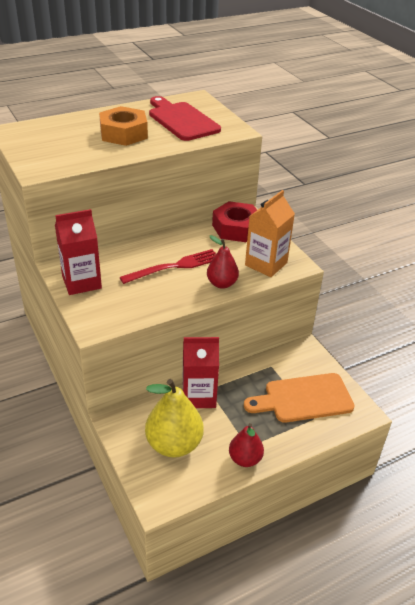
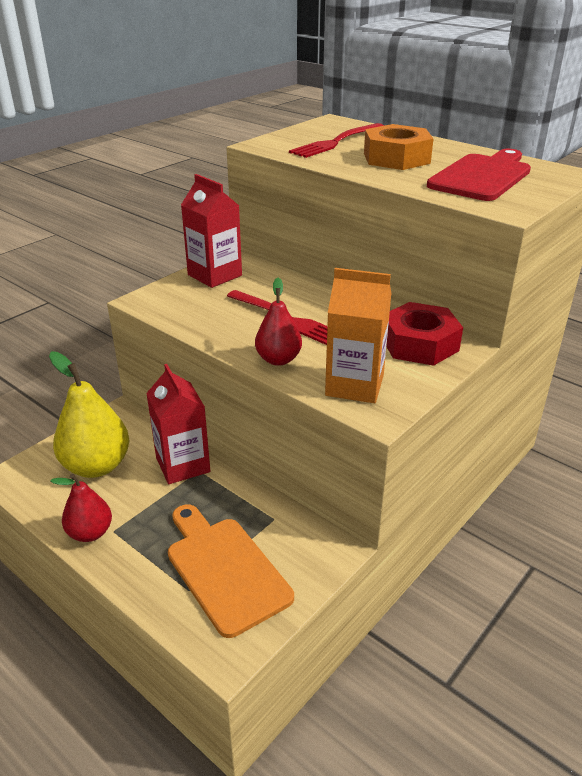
camera: 70 degrees right, 5 degrees down
none -> red fork [289,123,384,158]

